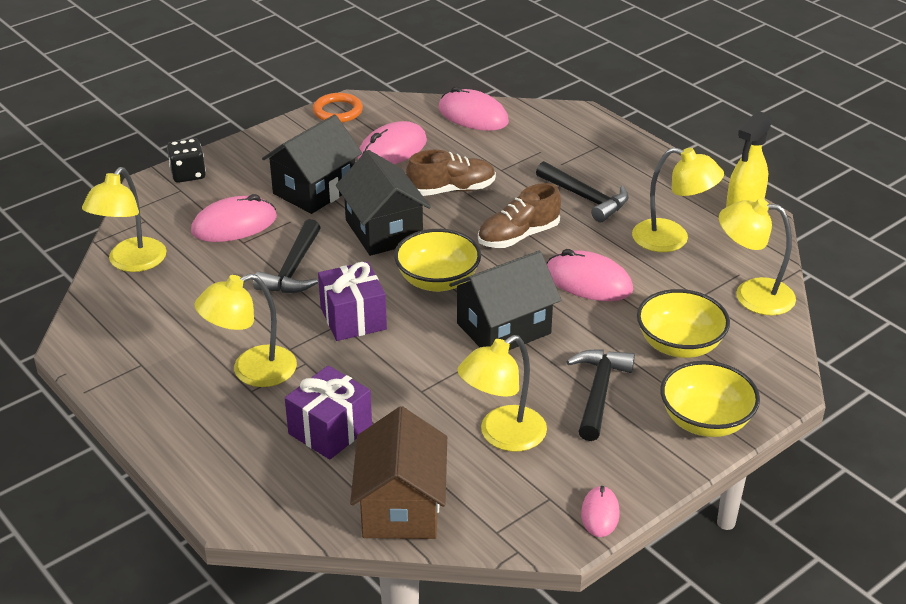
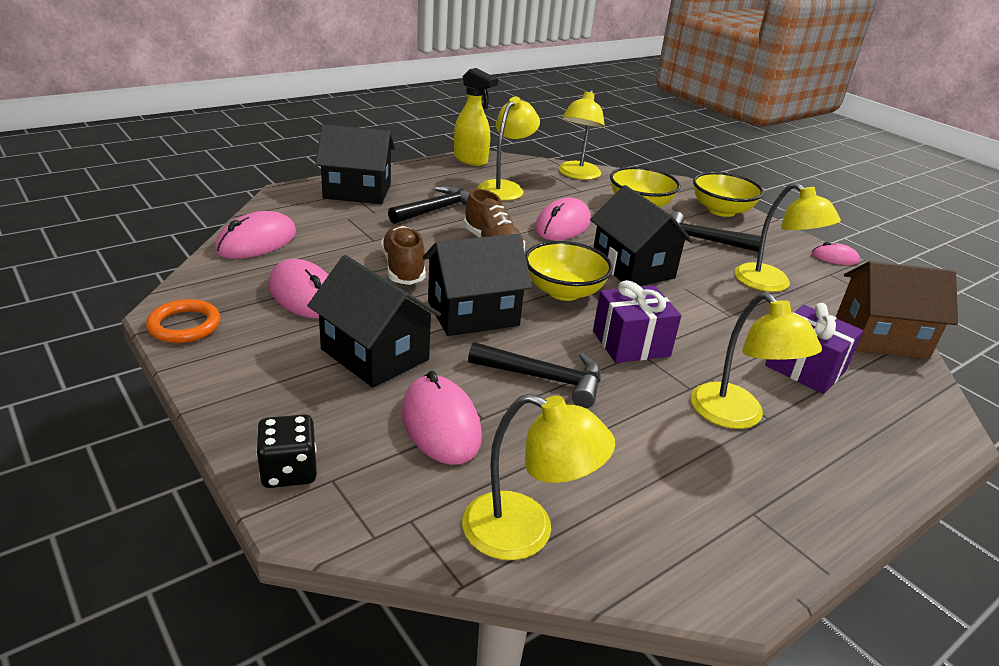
camera: 90 degrees left, 5 degrees down
none -> black house [316,124,395,204]

